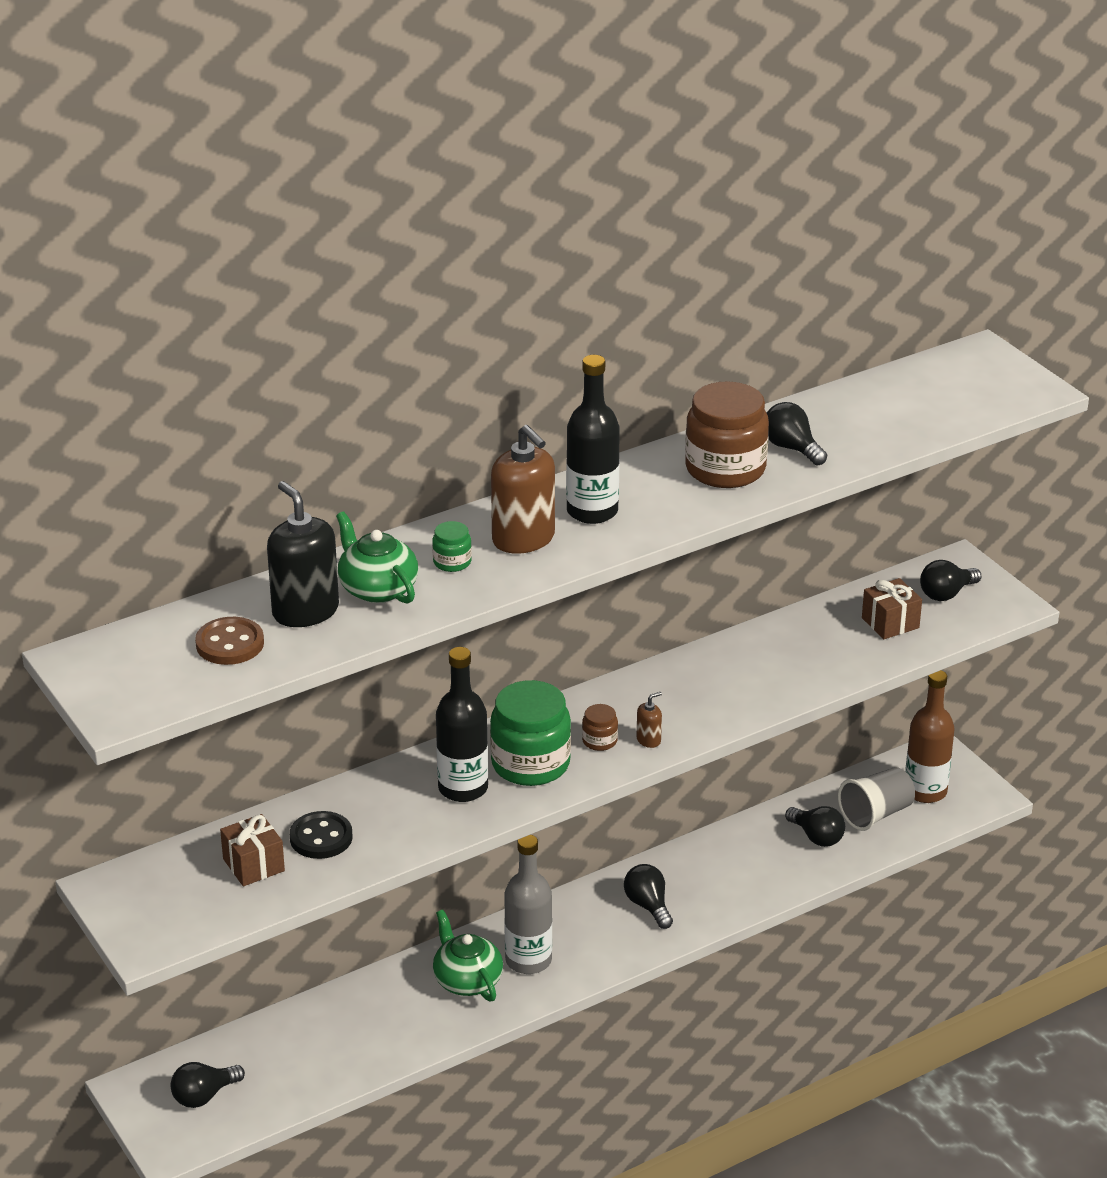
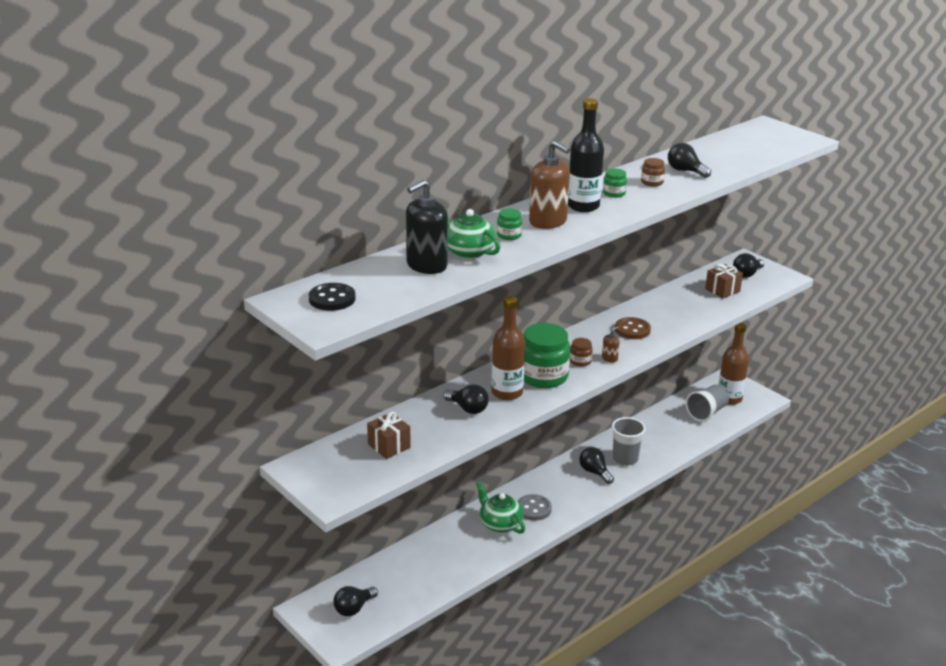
camera: 10 degrees left, 5 degrees down
brown button [195,617,264,665] -> brown button moved to [615,317,651,339]
black soap dispenser [267,481,339,627] -> black soap dispenser turned 90 degrees counterclockwise [406,180,448,274]
black button [290,811,352,859] -> black button moved to [309,283,356,311]
black bottle [436,647,488,802] -> brown bottle [491,296,525,400]
grey bottle [504,835,552,974] -> grey button [518,494,552,521]
brown jar [685,381,769,488] -> brown jar [641,158,665,186], size x0.45
black light bulb [785,806,845,847] -> black light bulb moved to [444,384,489,414]
none -> green jar [603,168,627,198]
none -> grey cup [612,417,646,466]

